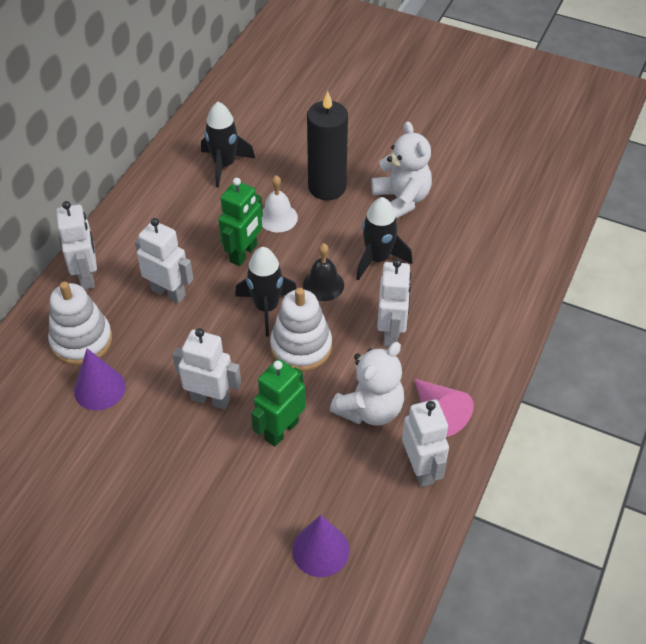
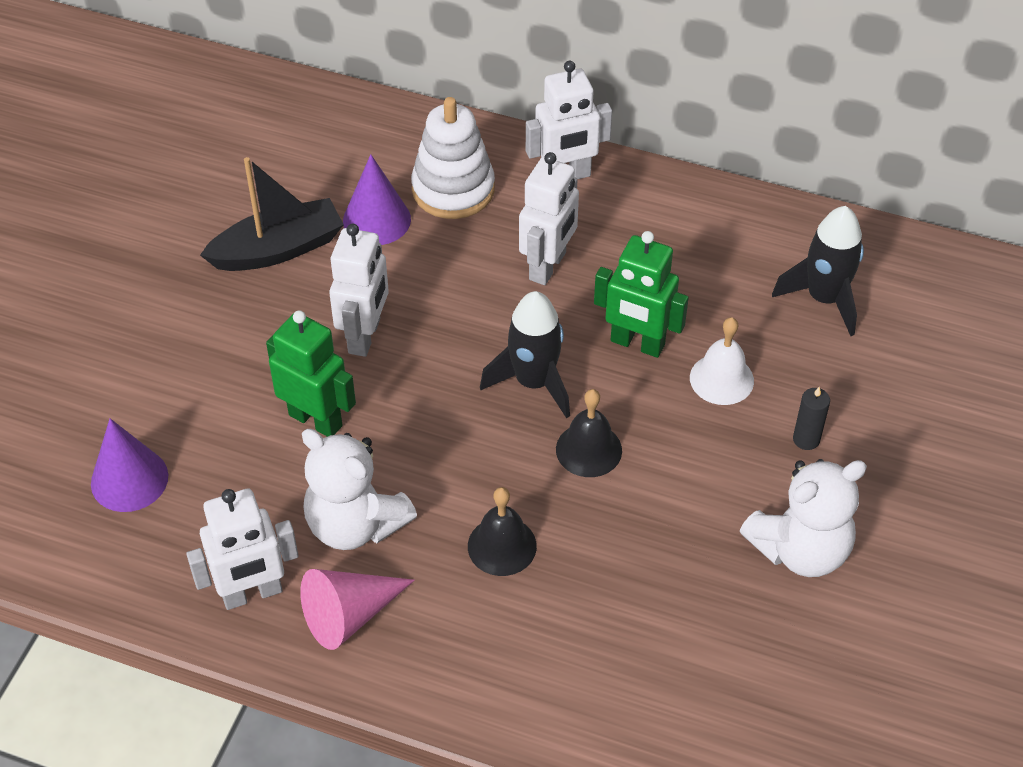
camera: 85 degrees right, 0 degrees up
white stacking toy [270,288,332,371] -> none
black candle [307,91,348,200] -> black candle [793,387,830,450], size x0.41
black rocket [356,197,412,281] -> none
white robot [377,259,412,347] -> black bell [468,487,537,576]
none -> black boat [200,157,344,271]

